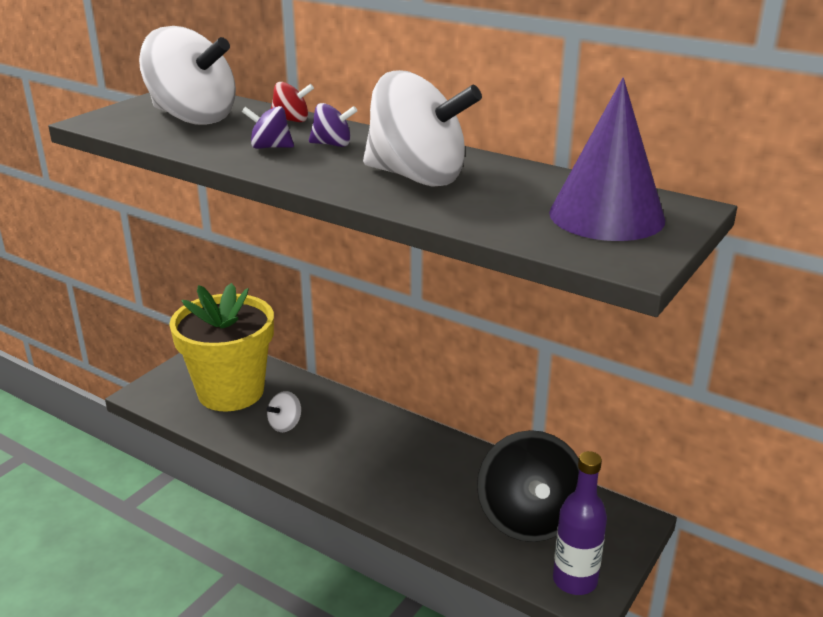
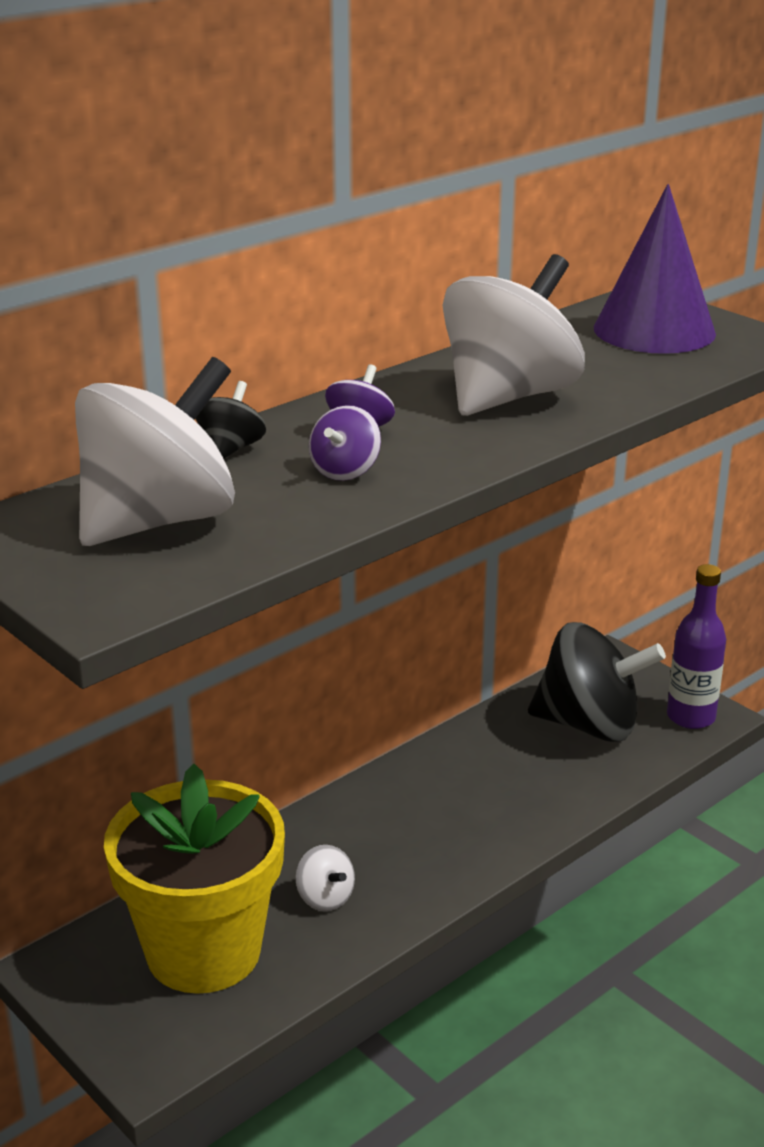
camera: 75 degrees left, 0 degrees up
red spinning top [271,82,314,122] -> black spinning top [195,381,266,459]

